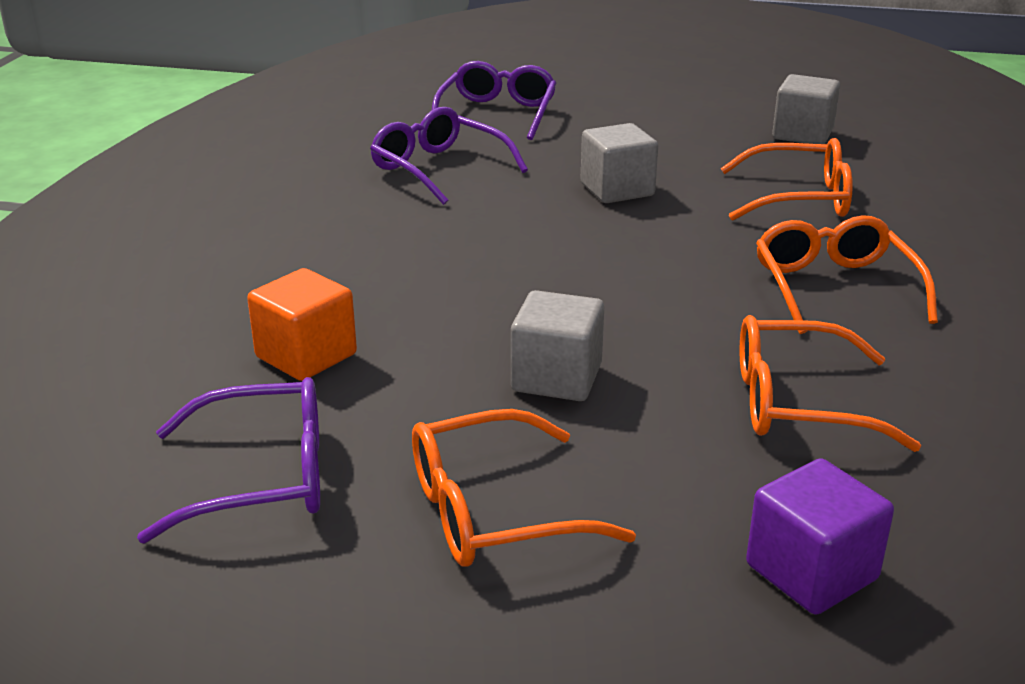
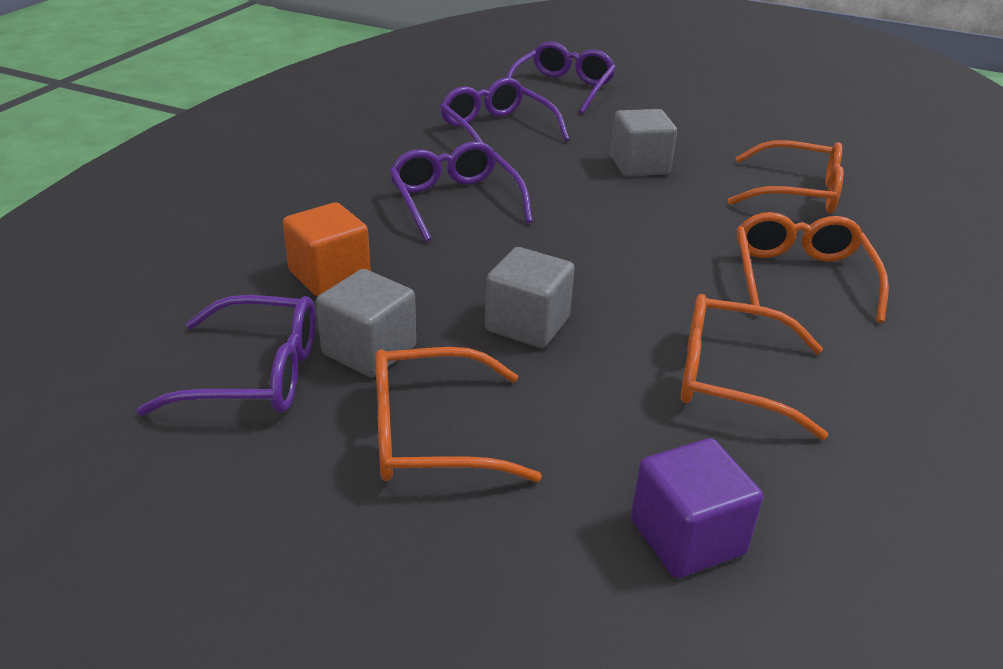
camera: 10 degrees right, 5 degrees up
grey cube [772,74,840,144] -> grey cube moved to [316,269,416,378]
none -> purple glasses [389,141,533,242]

